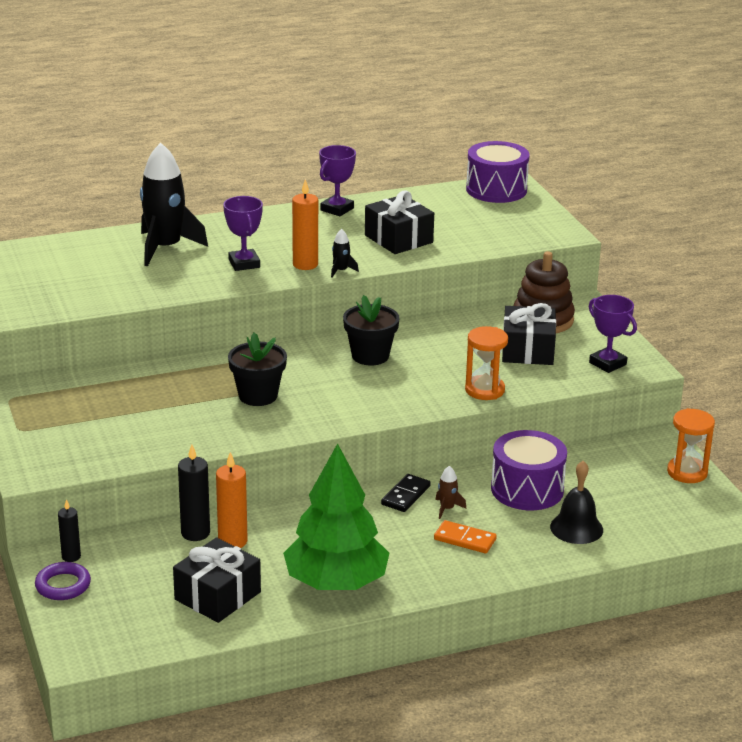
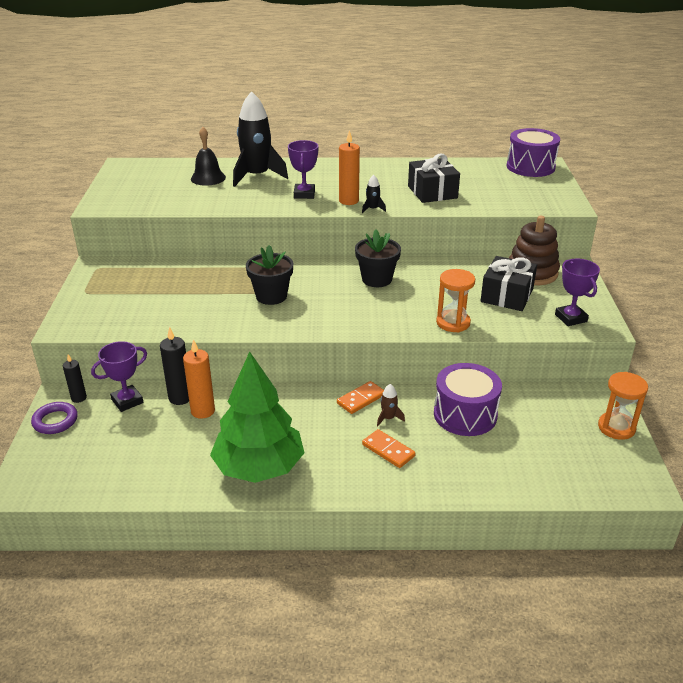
camera: 20 degrees right, 5 degrees up
black gift [173,537,261,623] -> none
purple trophy [319,145,356,216] -> purple trophy moved to [91,341,147,412]
black domino [381,474,431,512] -> orange domino [337,381,384,414]
black bell [550,461,603,544] -> black bell moved to [191,127,226,186]

